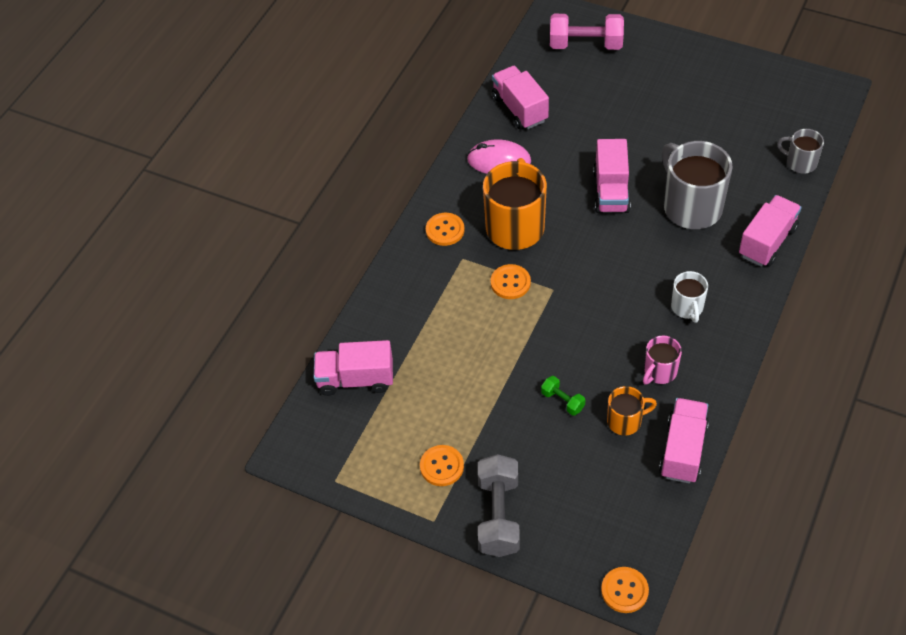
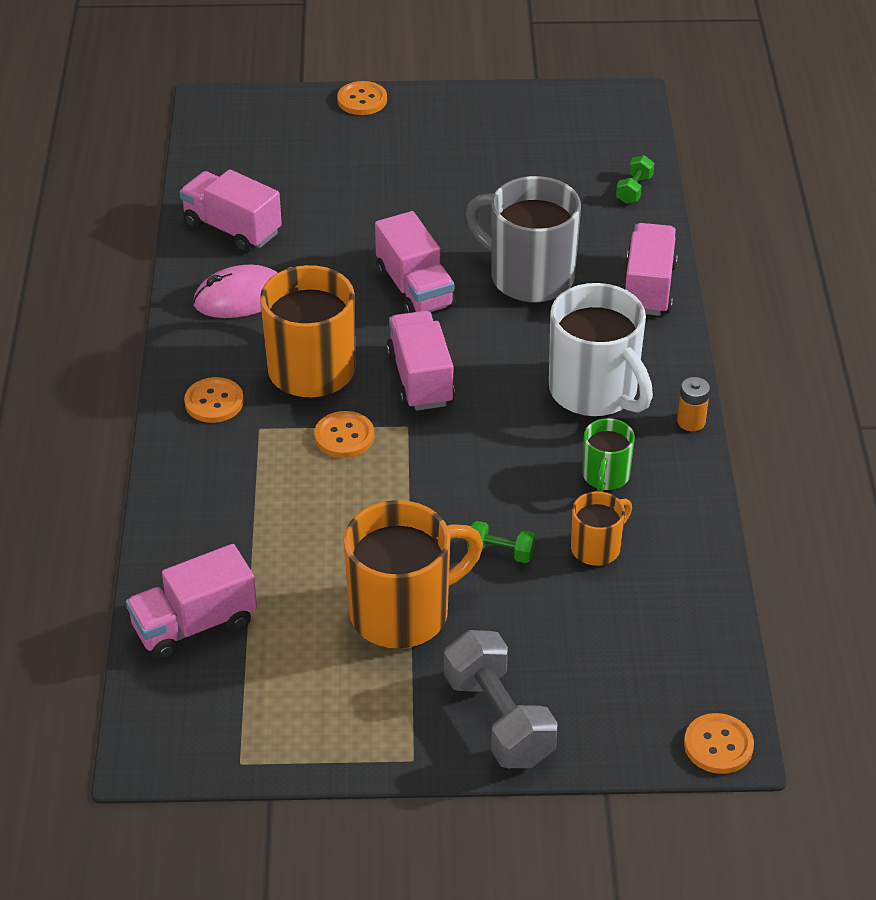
camera: 30 degrees left, 10 degrees down
orange button [420,445,464,486] -> orange button moved to [337,81,387,115]
pink dumbbell [550,14,624,50] -> none
pink mug [643,335,682,384] -> green mug [582,418,635,492]
pink truck [659,398,709,483] -> pink truck moved to [386,311,455,411]
white mug [671,271,708,323] -> white mug [549,283,653,416], size x1.92
grey mug [777,129,824,174] -> green dumbbell [616,155,654,204]
none -> orange mug [344,500,483,649]
none -> orange battery [677,377,710,431]

